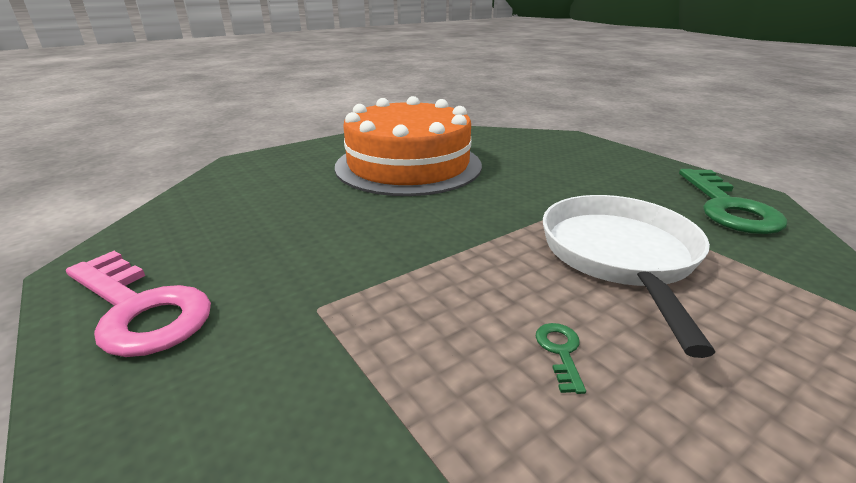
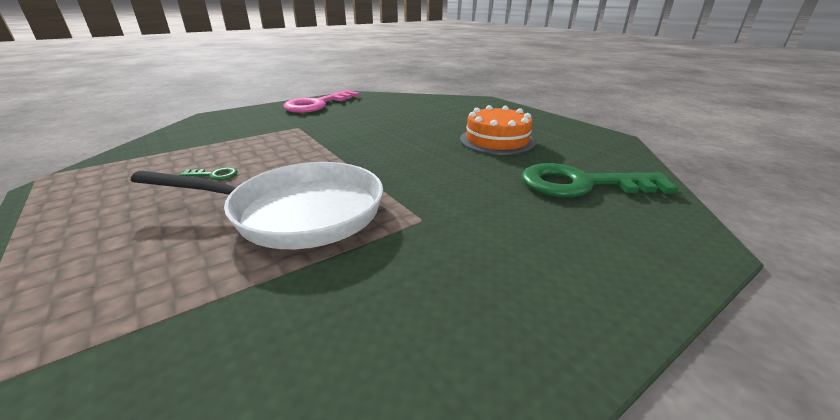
camera: 90 degrees right, 0 degrees up
orange cake [335,96,482,196] -> orange cake [460,105,536,155], size x0.54
green key [679,169,787,234] -> green key moved to [521,163,678,197]

